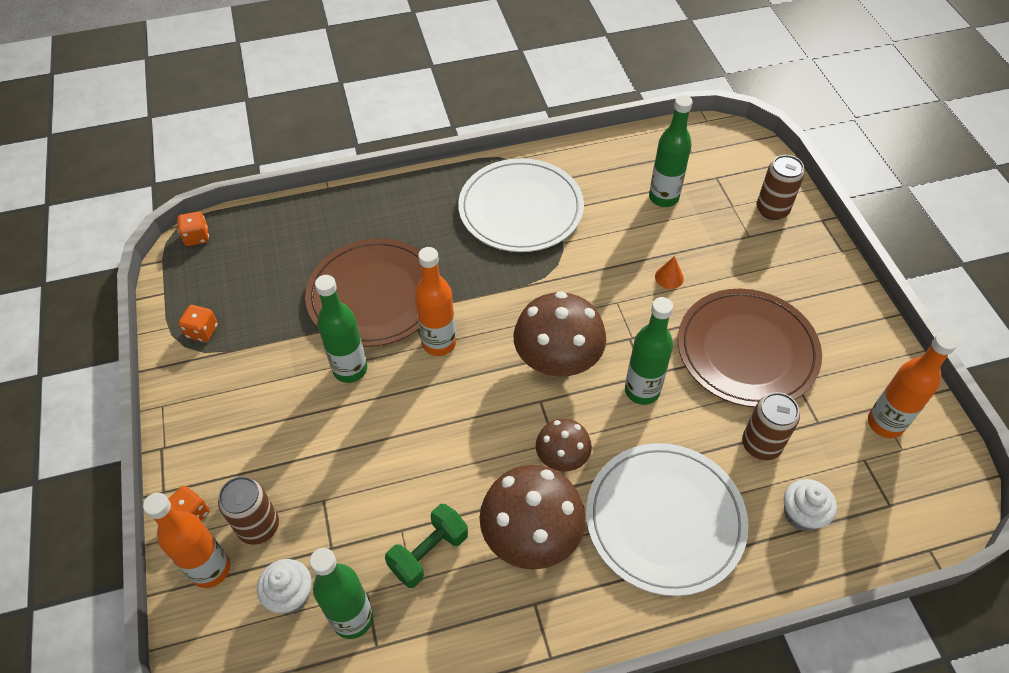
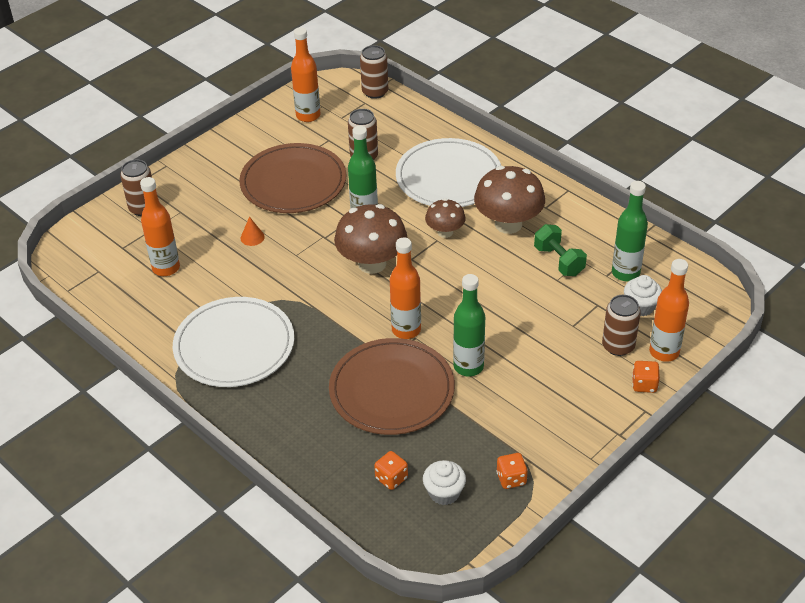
camera: 120 degrees left, 10 degrees down
orange dice [177,212,209,246] -> orange dice moved to [374,451,408,490]
green dumbbell [385,504,468,588] -> green dumbbell turned 45 degrees clockwise [534,224,587,276]
green bottle [649,95,693,207] -> orange bottle [140,177,180,276]
white cupcake [784,479,837,531] -> white cupcake moved to [423,460,466,505]
none -> brown can [360,45,388,99]

